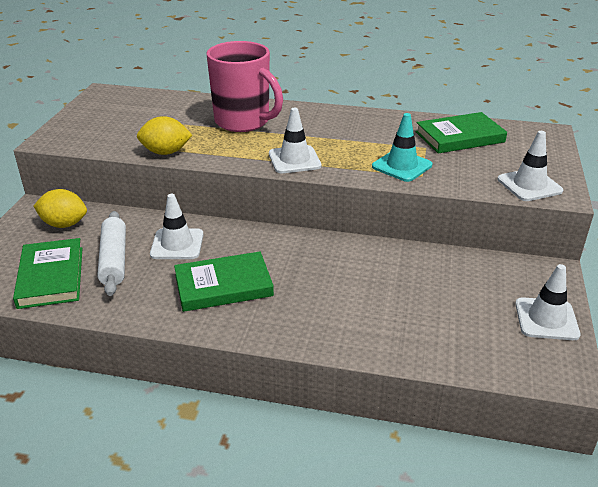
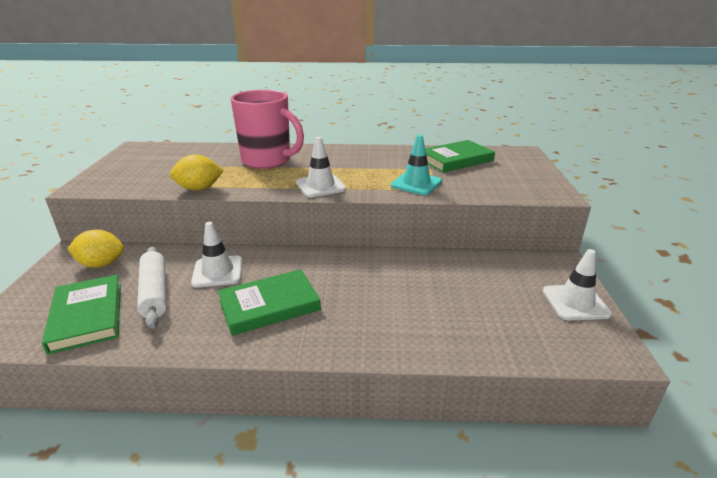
camera: 10 degrees left, 5 degrees down
white traffic cone [498,131,563,201] -> none

